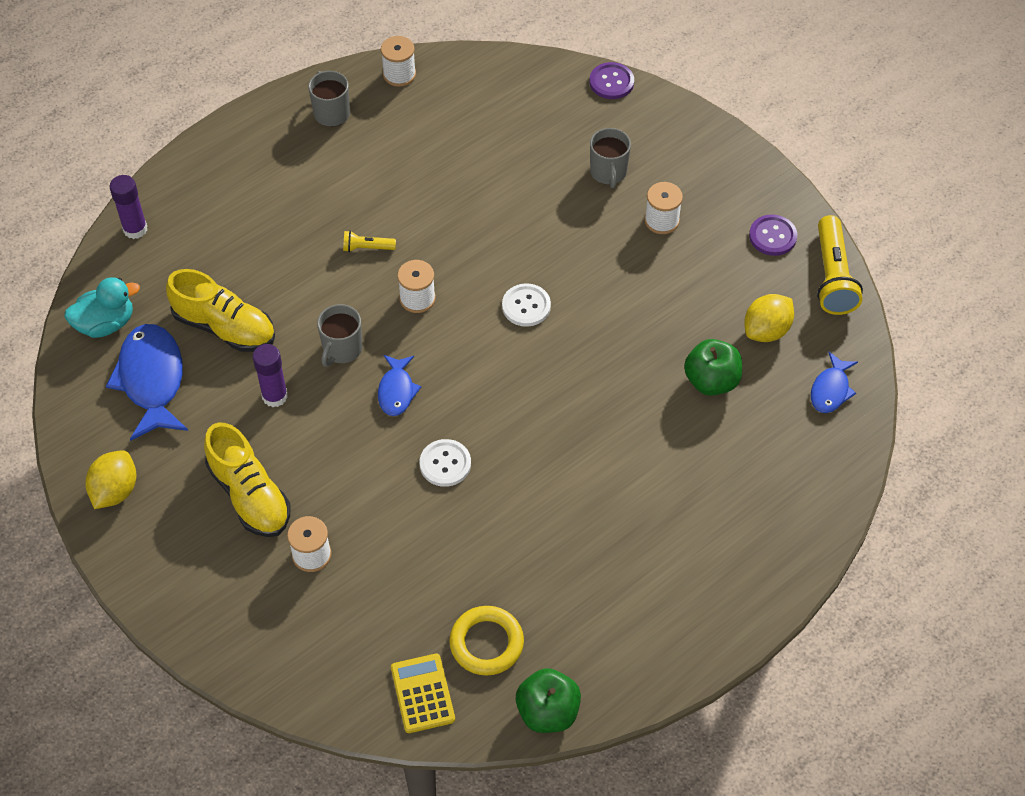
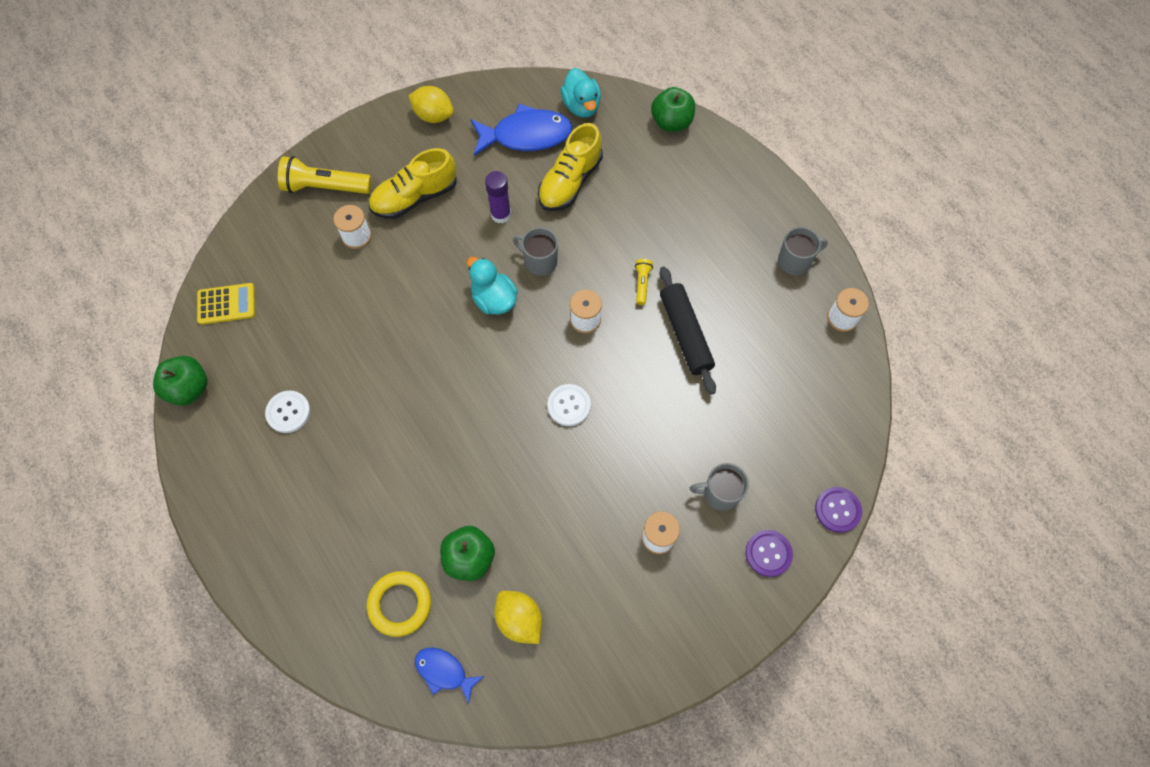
camera: 95 degrees right, 10 degrees up
purple glue stick [110,175,147,239] -> green apple [651,87,695,132]
blue fish [378,355,421,416] -> turquoise duck [467,257,518,315]
white button [419,439,471,487] -> white button moved to [265,391,310,433]
yellow ring [449,606,524,676] -> yellow ring moved to [367,571,431,637]
purple button [749,214,797,256] -> purple button moved to [745,530,793,577]
yellow flashlight [817,215,863,315] -> yellow flashlight moved to [278,156,372,194]
none -> black rolling pin [660,266,716,395]

